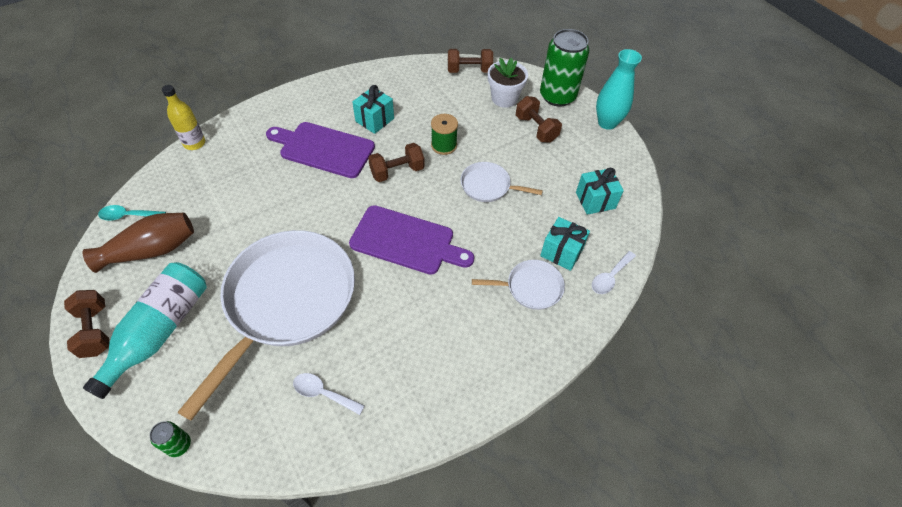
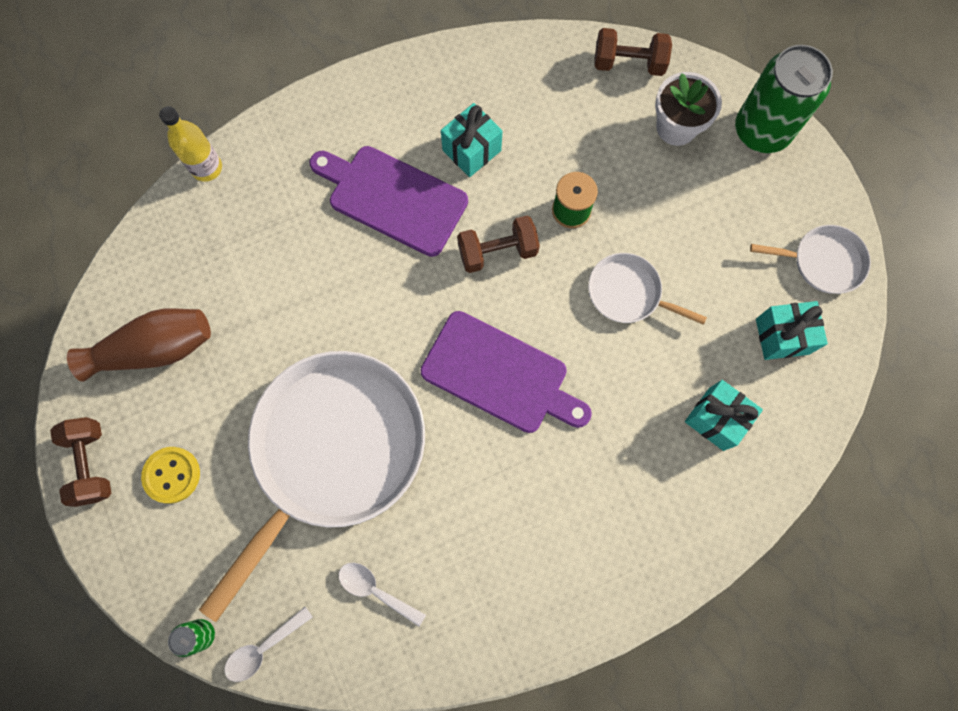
camera: 10 degrees right, 20 degrees up
turquoise bottle [83,262,207,399] -> yellow button [141,447,200,504]
turquoise spoon [98,205,166,221] -> none
white pan [472,260,565,310] -> white pan moved to [750,225,871,294]
brown dumbbell [516,96,562,143] -> none
white spoon [592,251,636,294] -> white spoon moved to [224,607,313,682]
turquoise vase [596,49,642,130] -> none

